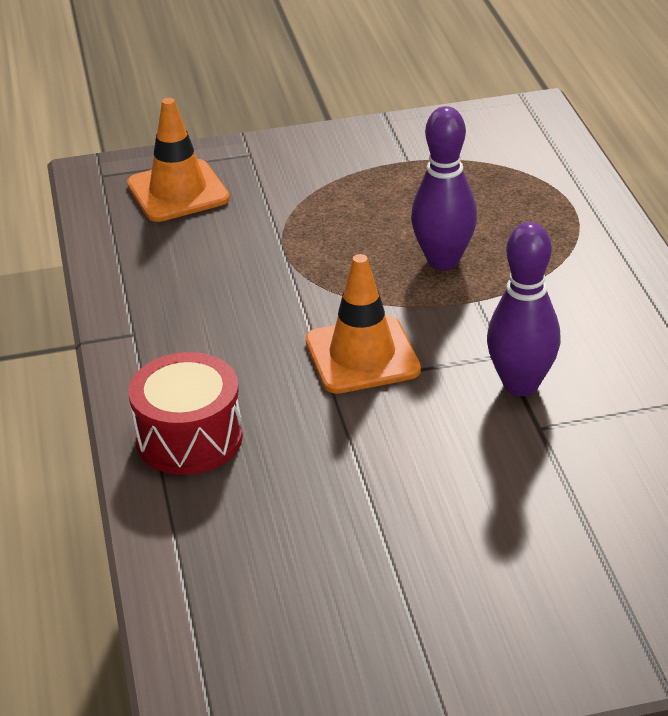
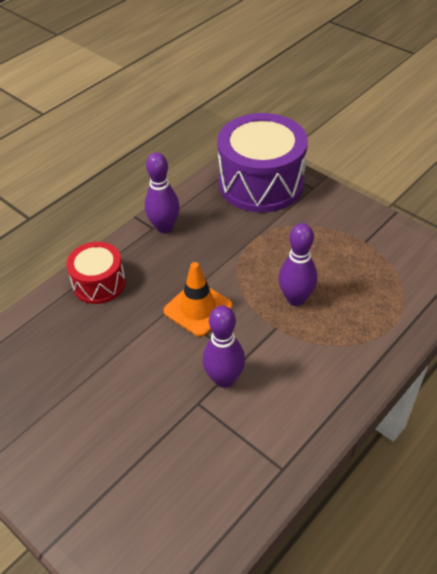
camera: 55 degrees right, 10 degrees up
orange traffic cone [127,98,230,222] -> purple drum [217,113,308,212]
none -> purple bowling pin [145,153,180,233]

